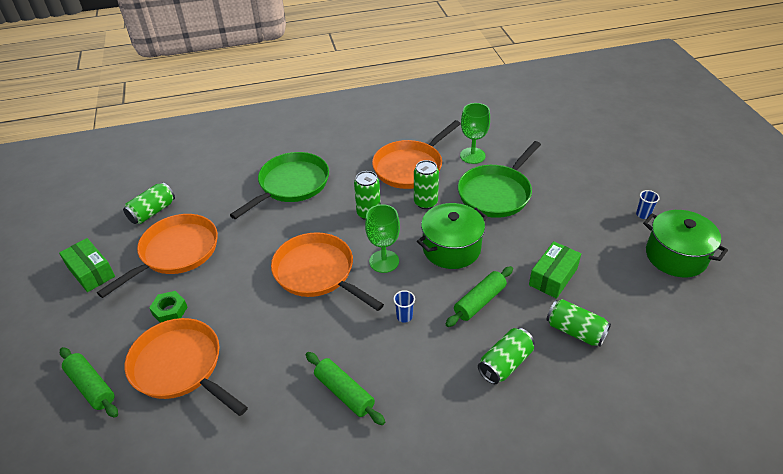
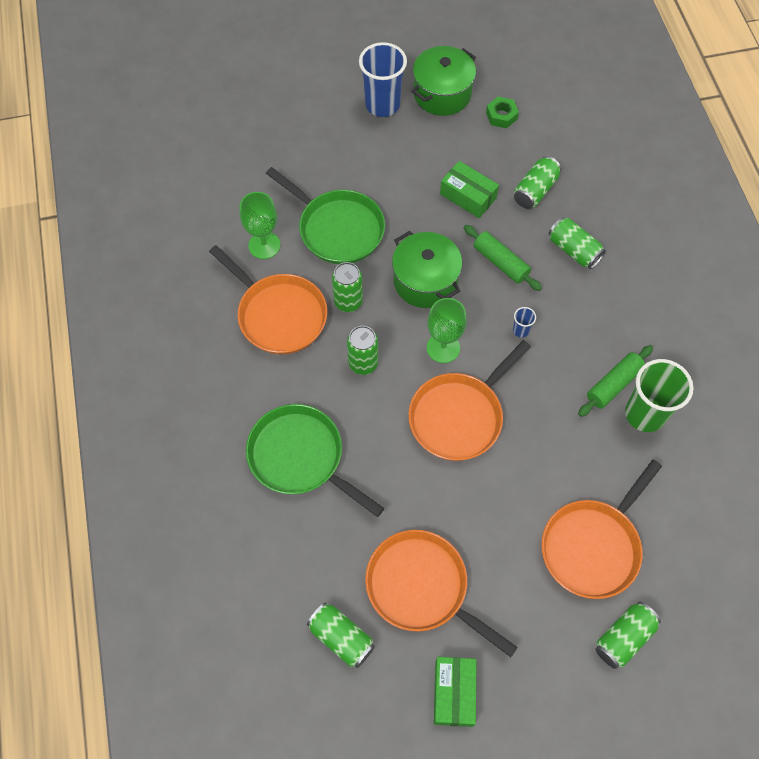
camera: 90 degrees left, 20 degrees up
green box [59,238,115,292] -> green box turned 45 degrees counterclockwise [434,657,476,727]
green rolling pin [60,347,118,418] -> green can [595,602,661,669]
green nut [149,291,188,323] -> green nut moved to [486,96,519,129]
blue cup [636,190,660,219] -> blue cup [359,42,407,117], size x2.36
none -> green cup [625,359,694,432]

